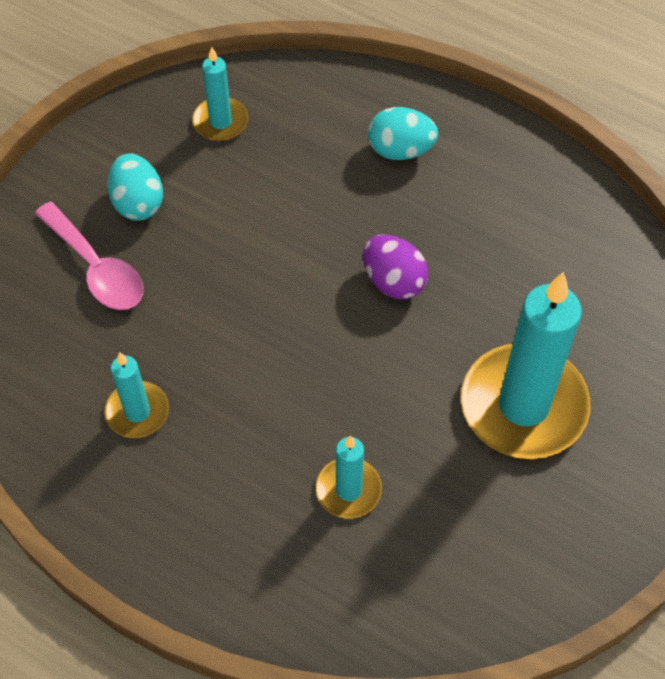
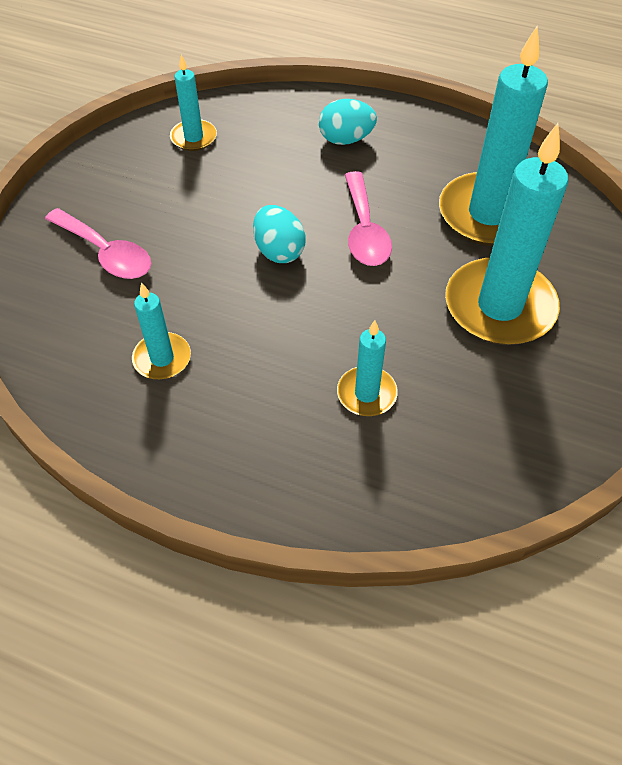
camera: 10 degrees left, 5 degrees down
turquoise egg [107,153,163,221] -> turquoise egg moved to [253,205,306,263]
purple egg [363,235,428,299] -> pink spoon [345,171,392,266]
none -> turquoise candle [439,26,548,246]

